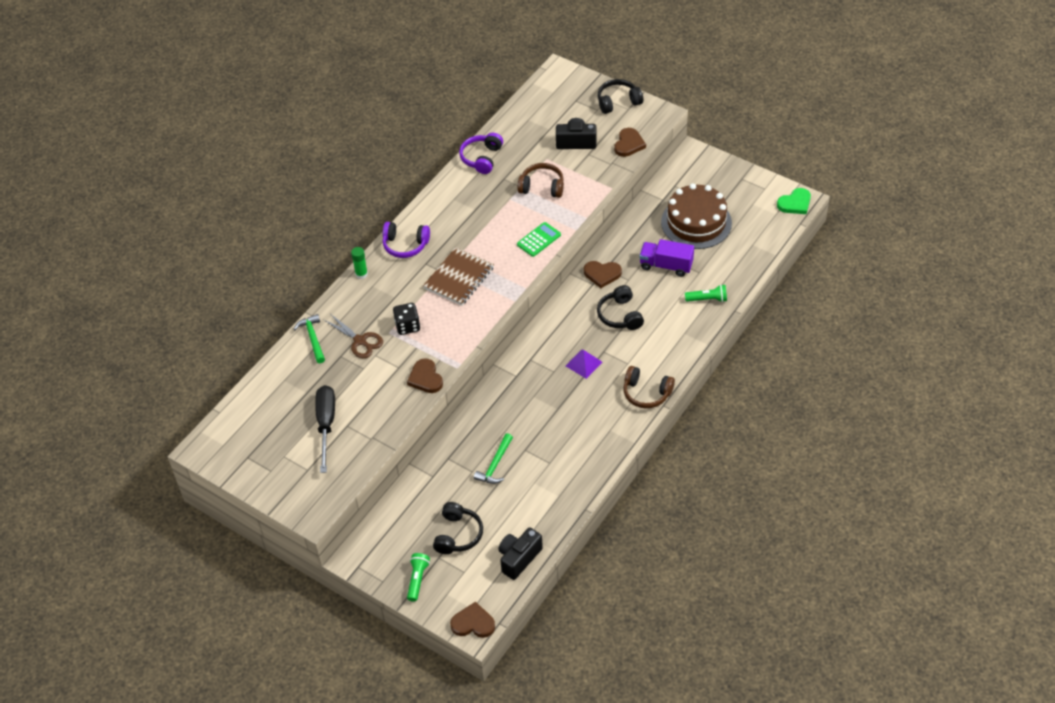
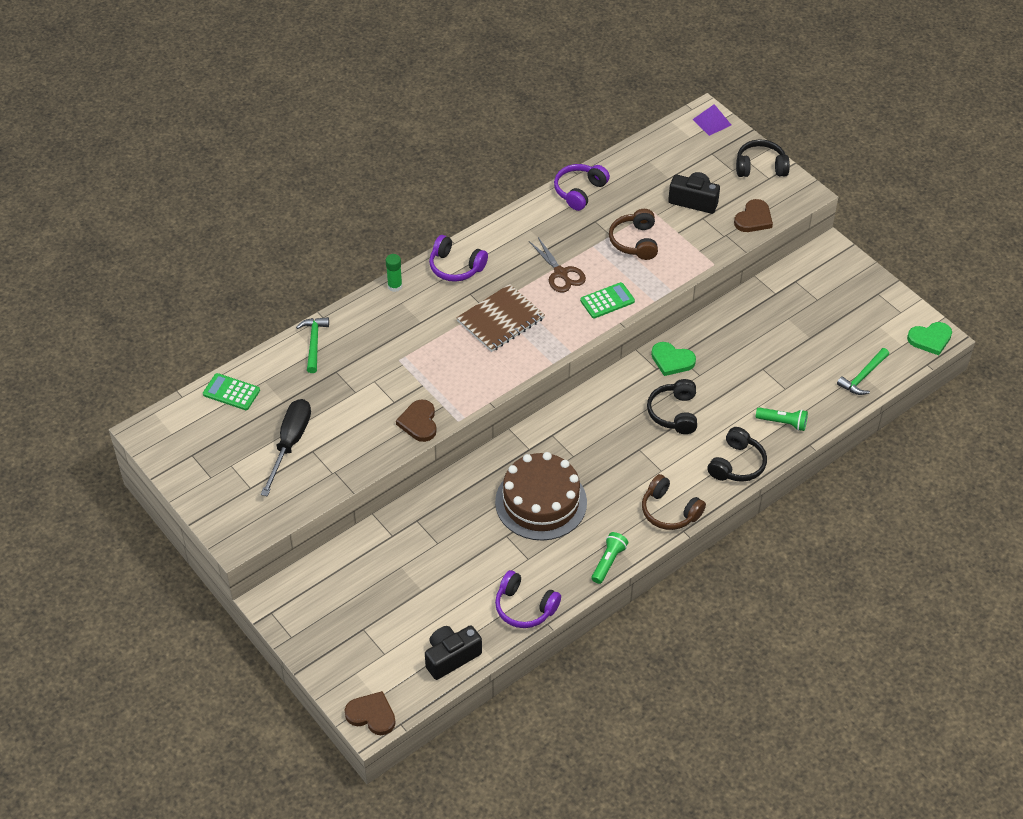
camera: 15 degrees right, 0 degrees up
brown scissors [324,315,383,358] -> brown scissors moved to [529,237,586,293]
black dice [393,303,420,335] -> none
green flashlight [407,553,430,602] -> green flashlight moved to [591,532,628,584]
black headphones [433,502,483,554] -> black headphones moved to [708,427,767,482]
green hammer [474,433,513,484] -> green hammer moved to [837,348,889,395]
brown headphones [517,163,564,198] -> brown headphones turned 120 degrees counterclockwise [609,209,658,260]
purple pyramid [566,349,602,379] -> purple pyramid moved to [692,104,731,136]
brown heart [584,261,622,288] -> green heart [651,342,696,376]
purple truck [639,239,694,277] -> none
brown cake [661,183,732,249] -> brown cake moved to [495,452,587,541]
none -> green calculator [203,373,260,410]
none -> purple headphones [495,570,561,628]

